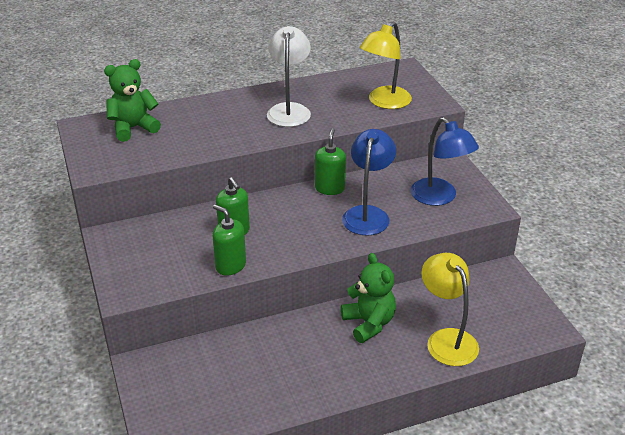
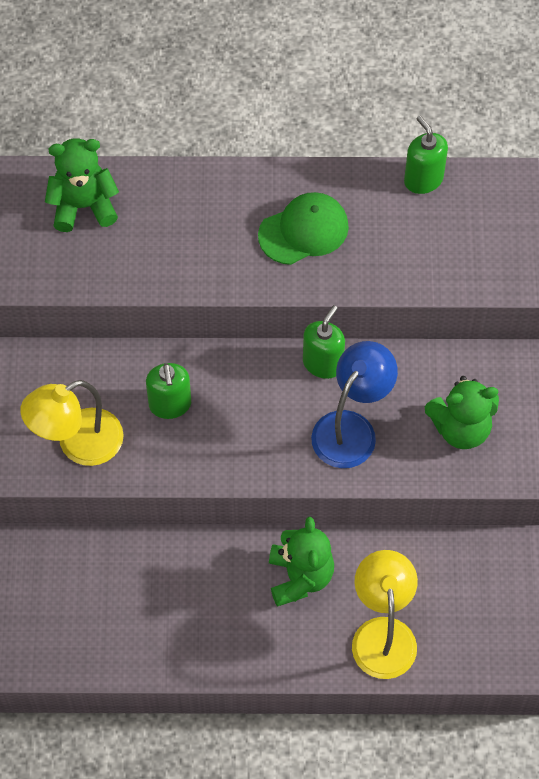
camera: 20 degrees right, 25 degrees up
green soap dispenser [213,205,246,276] -> green soap dispenser moved to [404,116,448,194]
white lamp [267,26,311,127] -> green cap [258,192,349,265]
yellow lamp [360,22,412,109] -> yellow lamp moved to [20,380,124,466]
blue lamp [411,117,479,206] -> green teddy bear [425,376,499,449]

